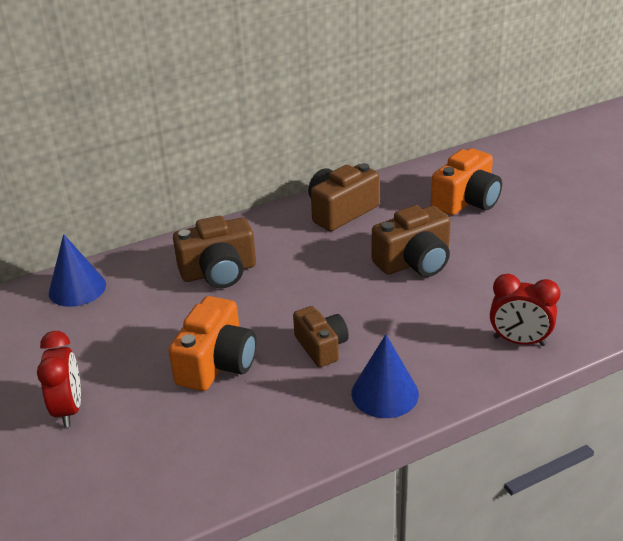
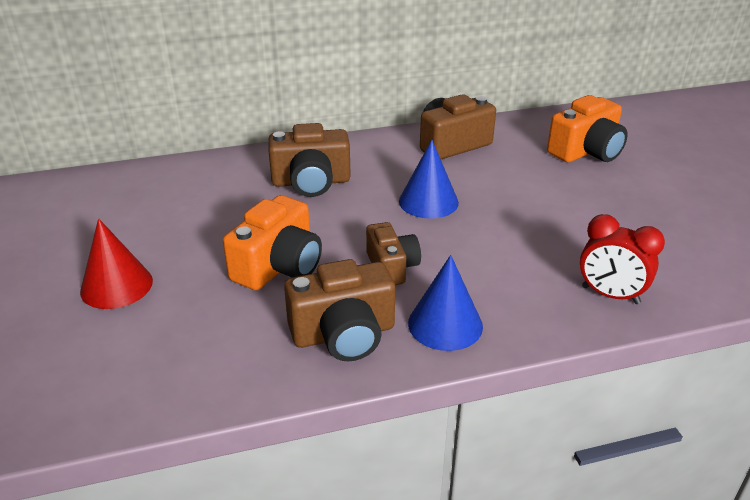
camera: 10 degrees right, 0 degrees up
red clock [37,331,81,427] -> red cone [80,218,153,309]
blue cone [49,234,106,307] -> blue cone moved to [399,140,459,219]
brown camera [372,205,451,277] -> brown camera moved to [284,259,395,362]

